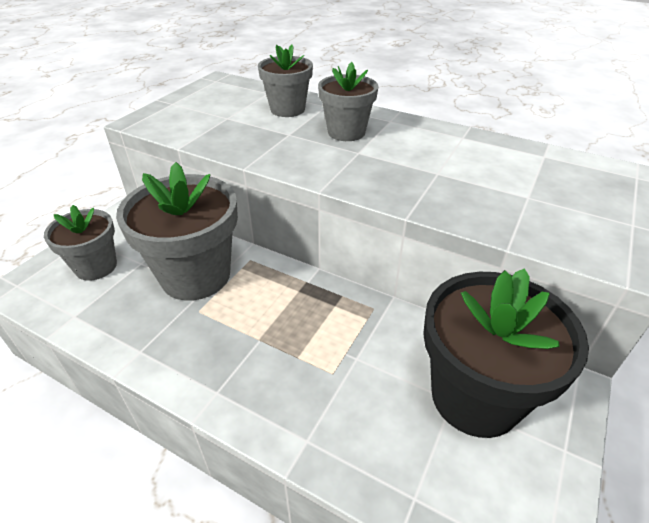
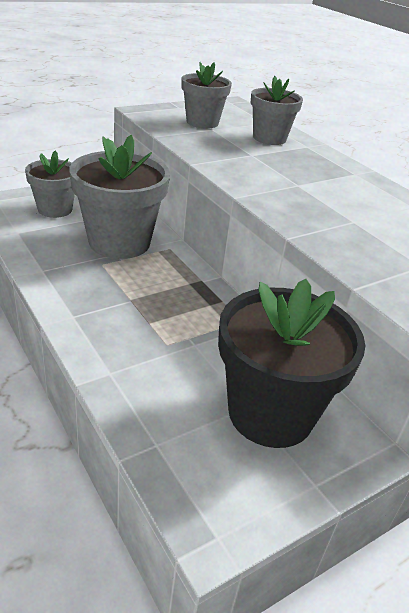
camera: 25 degrees right, 5 degrees down
grey flower pot [318,62,379,141] -> grey flower pot moved to [181,62,232,129]

